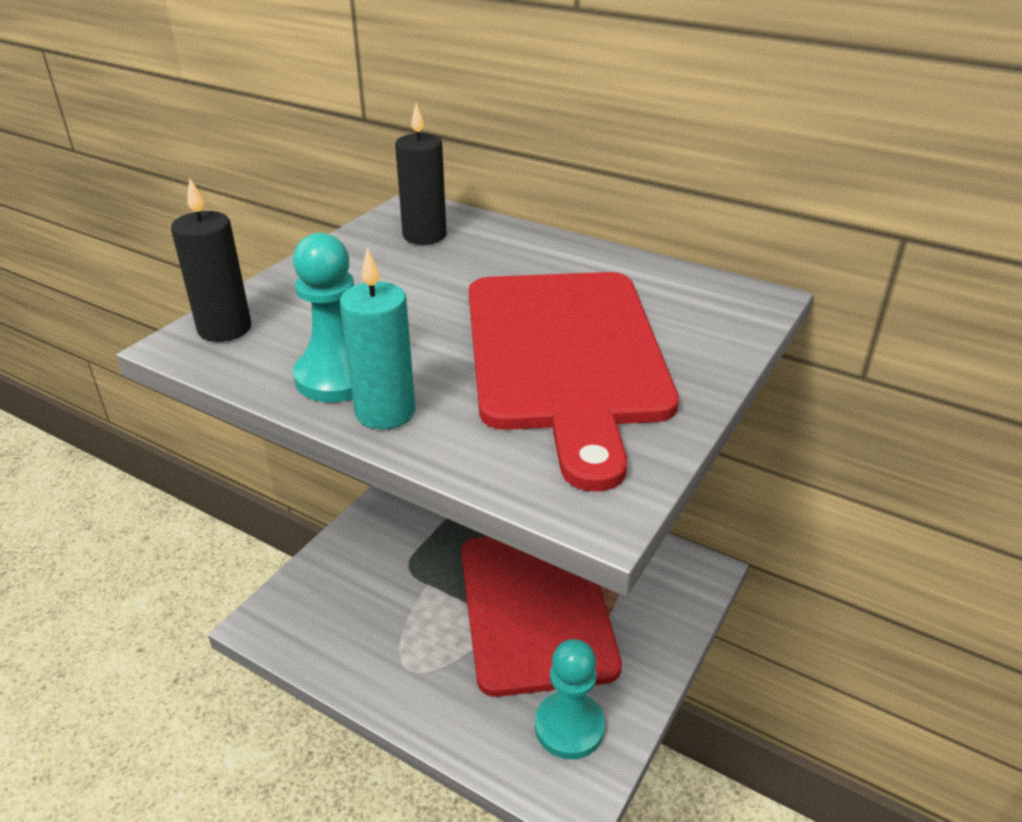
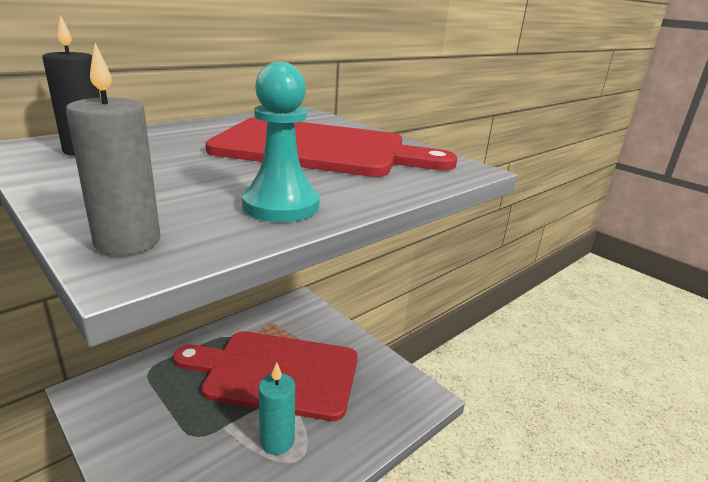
camera: 75 degrees left, 10 degrees down
black candle [171,178,251,342] -> grey candle [66,43,161,256]
turquoise candle [340,247,415,430] -> turquoise candle moved to [258,362,295,455]
turquoise pawn [535,639,605,759] -> none

